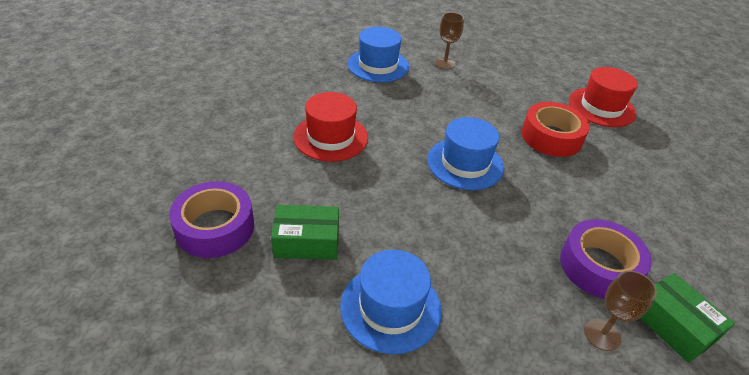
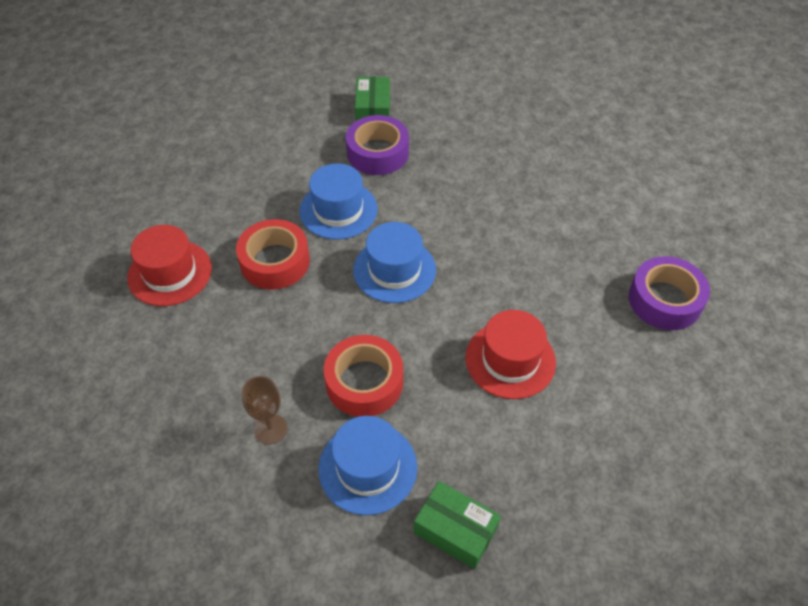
camera: 145 degrees left, 10 degrees up
green box [271,205,339,260] -> green box moved to [414,481,501,569]
blue hat [340,250,442,354] -> blue hat moved to [299,163,378,240]
brown goblet [584,271,657,351] -> none
none -> red tape [324,335,403,417]

